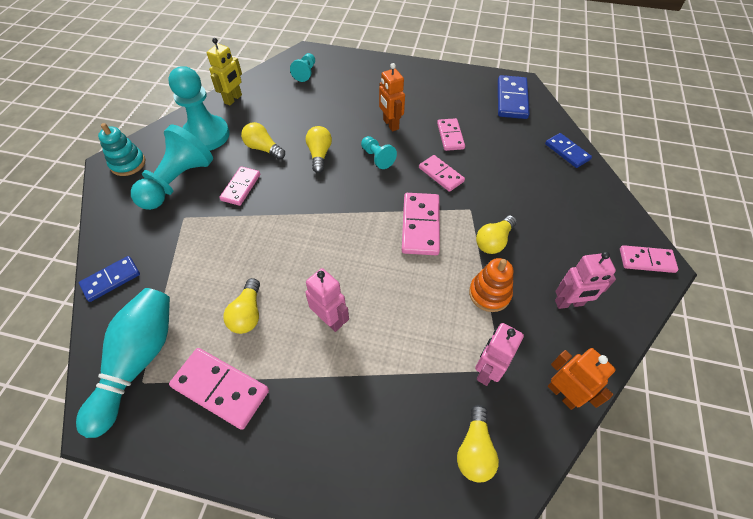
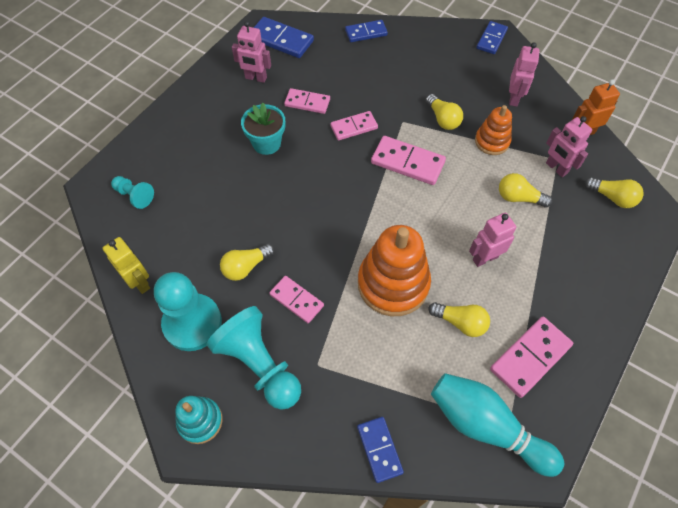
camera: 70 degrees left, 5 degrees up
yellow light bulb [306,126,332,173] -> yellow light bulb moved to [499,173,552,208]
turquoise pawn [361,136,397,169] -> none
orange robot [379,63,405,132] -> turquoise flower pot [241,103,285,155]
pink domino [620,245,678,273] -> blue domino [476,21,508,54]
none -> pink robot [232,21,271,83]
none -> orange stacking toy [358,225,431,316]

